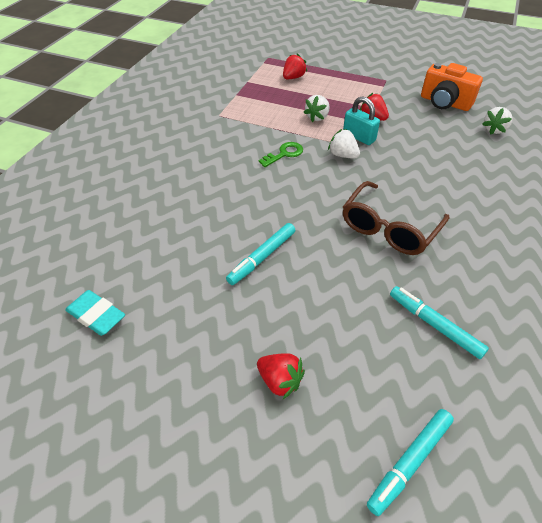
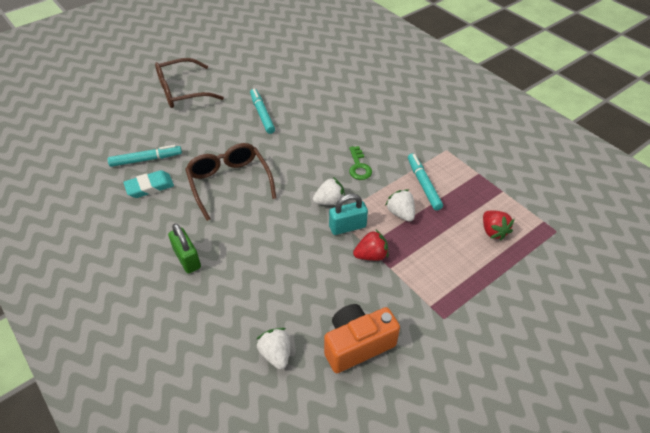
camera: 120 degrees right, 0 degrees up
turquoise eraser [65,290,125,336] -> turquoise eraser moved to [123,170,174,198]
red strawberry [257,353,305,399] -> brown glasses [155,58,224,108]
turquoise marker [367,409,454,516] -> turquoise marker moved to [408,153,443,211]
none -> green padlock [168,223,201,273]

